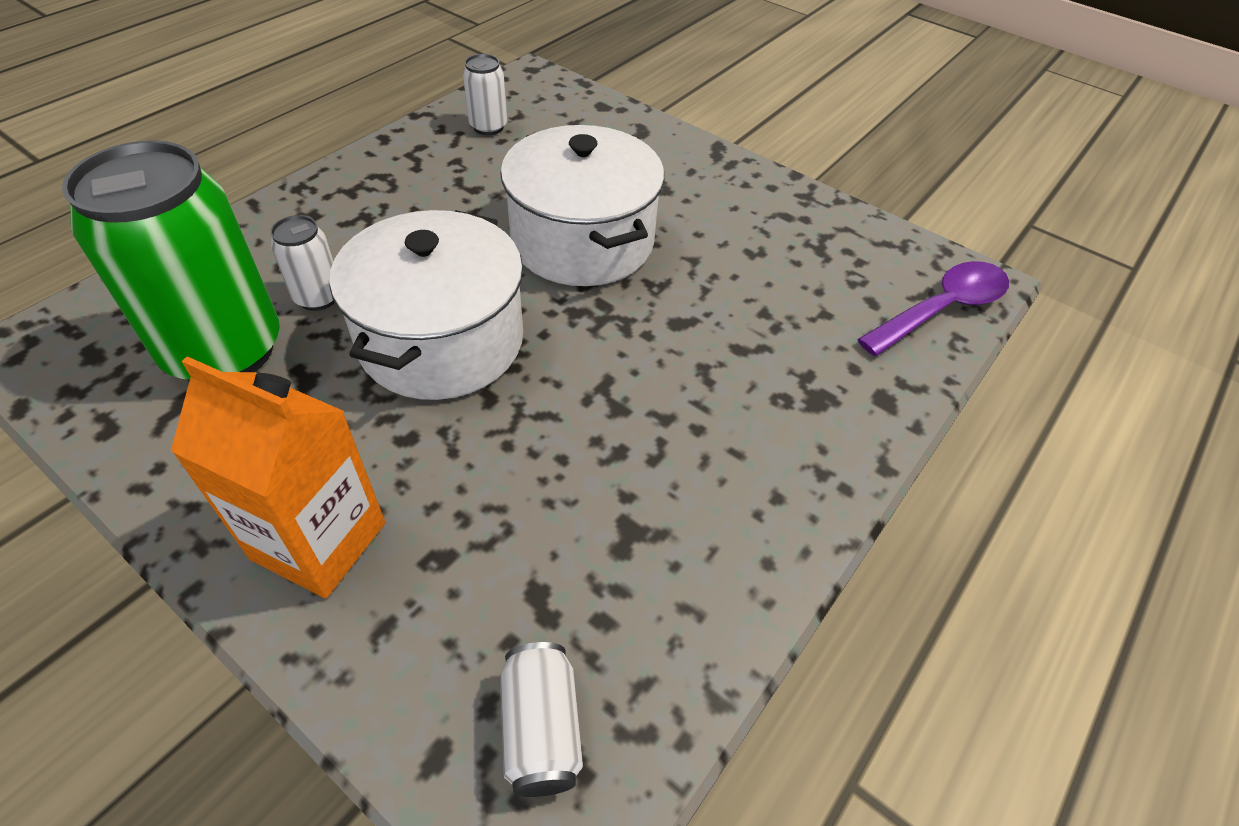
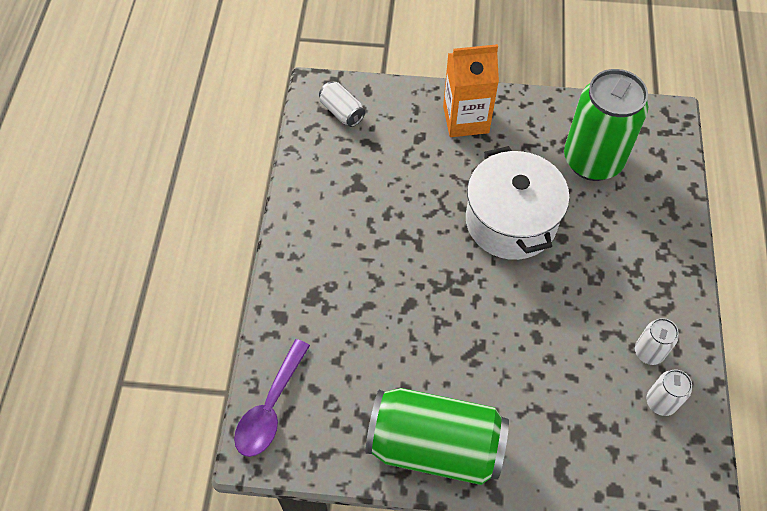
camera: 150 degrees right, 10 degrees up
white can [270,215,335,311] -> white can moved to [635,318,679,365]
white pot [500,125,664,286] -> none
none -> green can [365,388,509,485]

